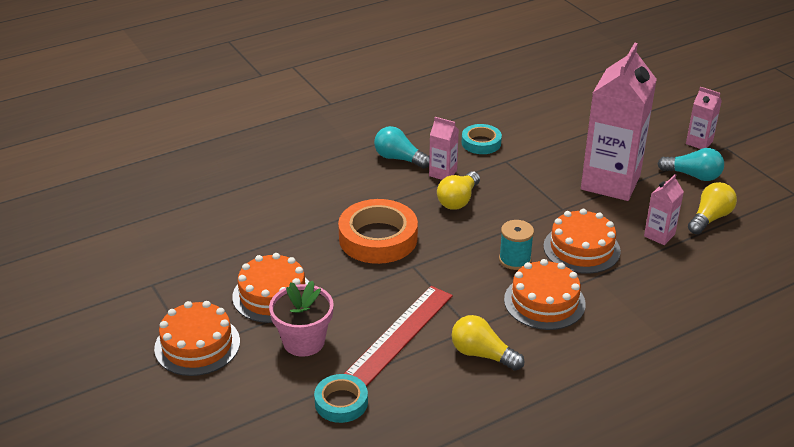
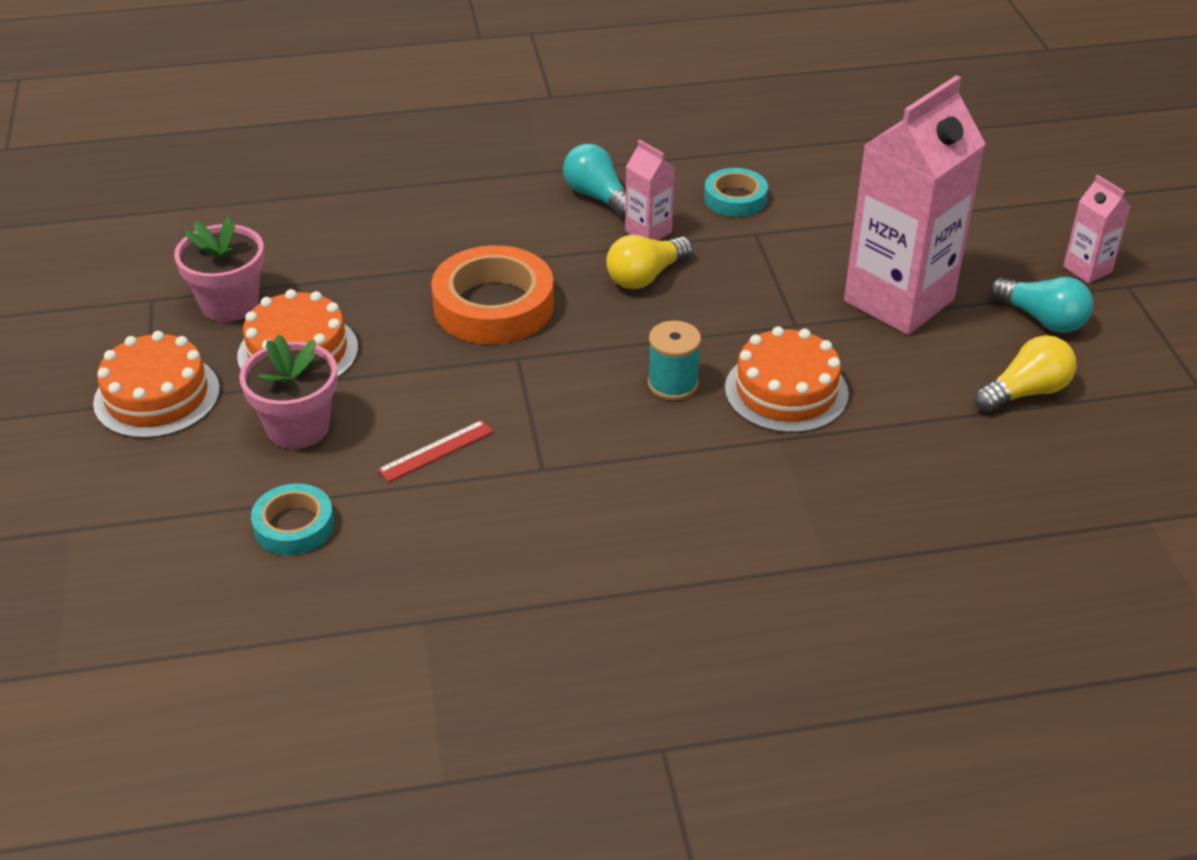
camera: 20 degrees right, 5 degrees up
red ruler [344,286,453,387] -> red ruler [377,420,494,482], size x0.52
yellow light bulb [451,315,525,371] -> none
orange cake [504,259,586,330] -> none
pink carton [644,174,684,245] -> none
none -> pink flower pot [174,217,264,322]

